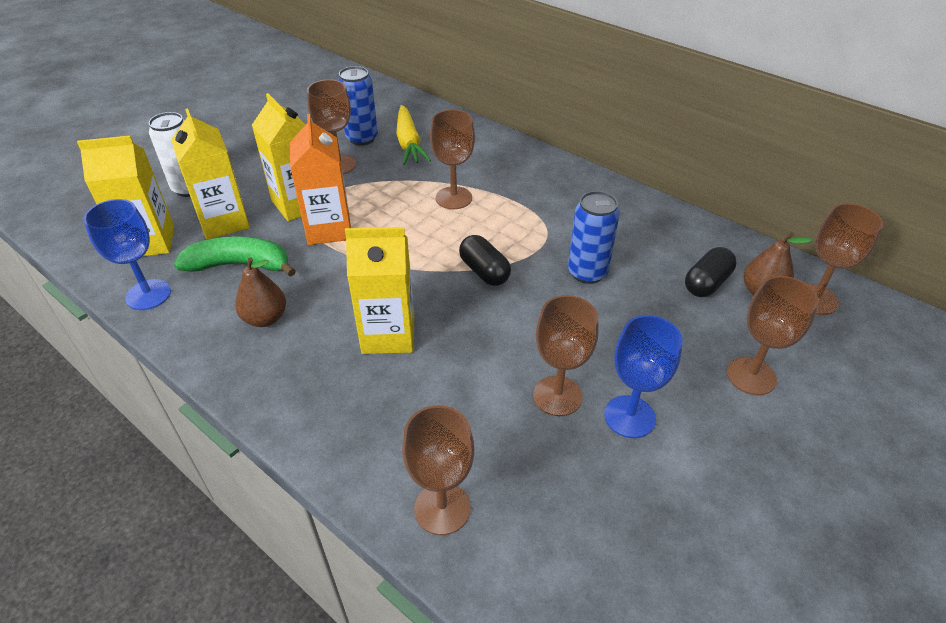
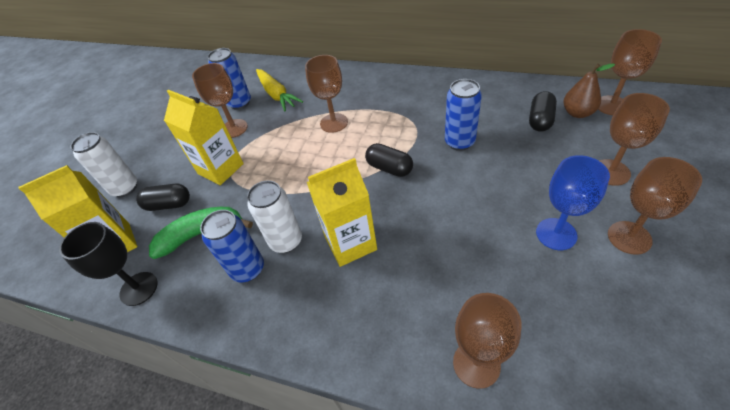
camera: 15 degrees left, 5 degrees up
blue goblet [84,199,171,310] -> black goblet [59,222,158,306]
yellow carton [171,109,250,240] -> black capsule [136,184,190,211]
brown pear [235,257,286,327] -> blue can [200,210,264,282]
orange carton [290,114,351,245] -> none
brown goblet [533,295,598,416] -> brown goblet moved to [608,157,702,255]
none -> white can [247,180,302,253]

